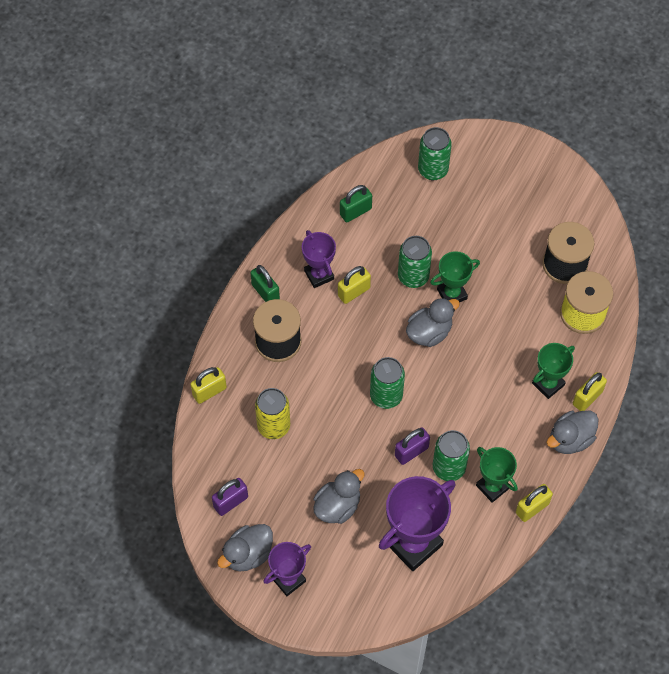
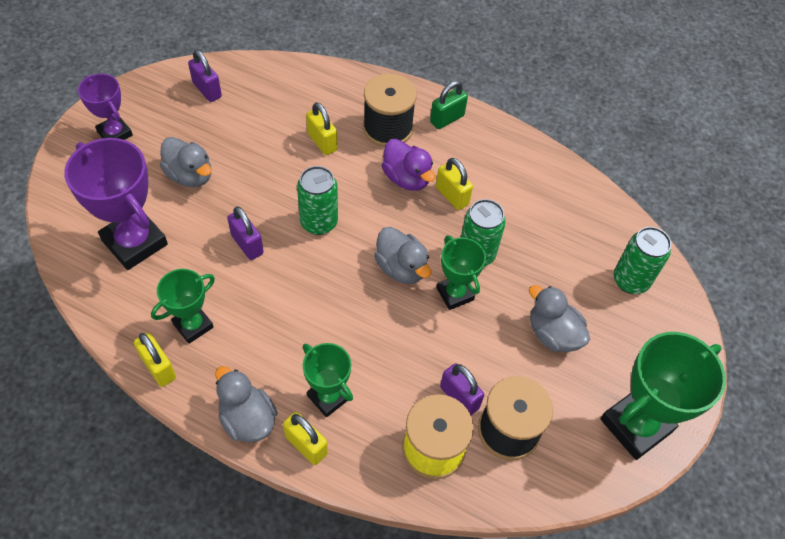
camera: 85 degrees right, 5 degrees down
yellow padlock [190,367,227,404] -> yellow padlock moved to [306,102,337,155]
grey duck [217,524,273,571] -> grey duck moved to [529,285,590,352]
yellow can [255,388,290,439] -> none
purple trophy [302,230,336,288] -> none
green padlock [340,185,372,222] -> none
green can [433,430,470,481] -> none
none -> purple duck [382,139,435,191]
none -> purple padlock [440,363,484,415]
none -> green trophy [600,332,726,460]

